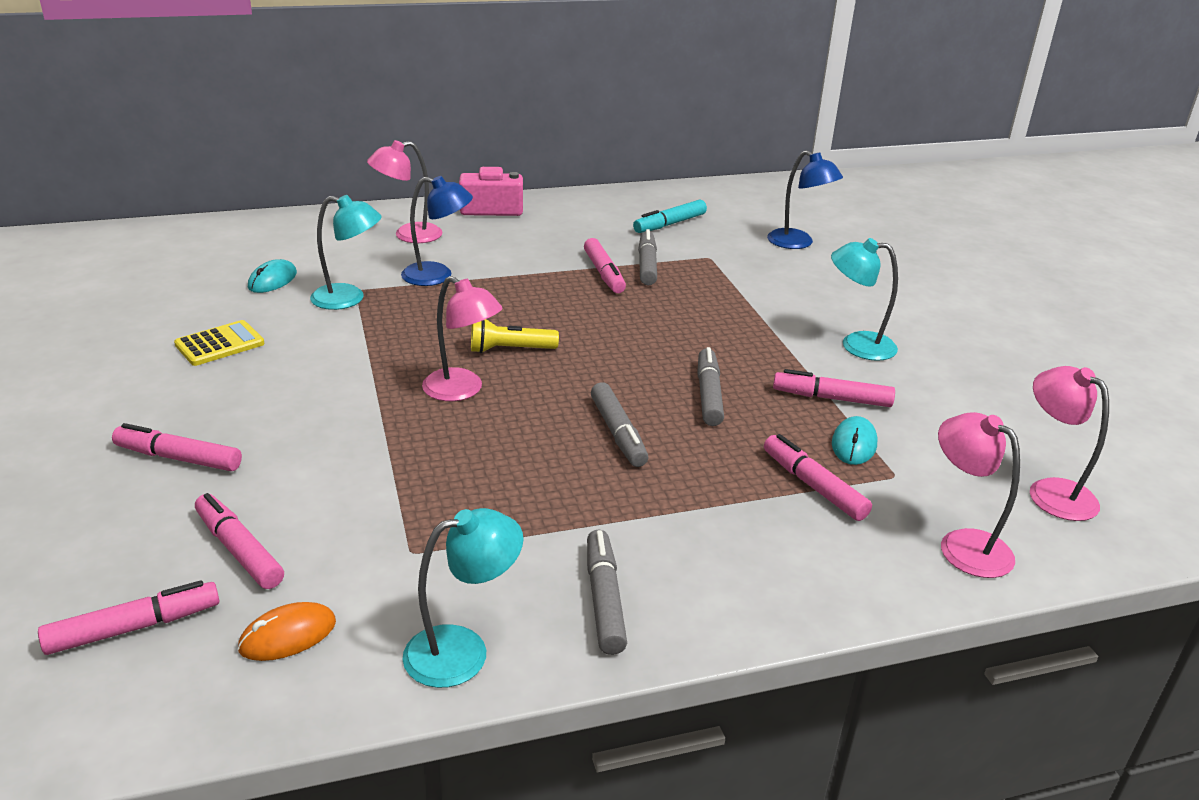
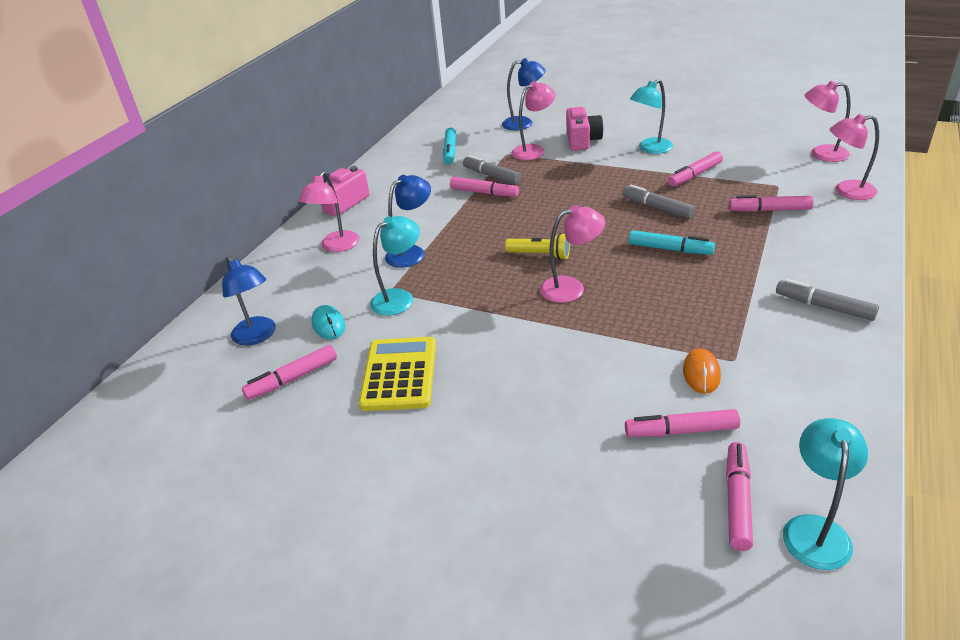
camera: 45 degrees left, 5 degrees up
pink marker [112,423,242,471] -> pink marker moved to [242,345,337,400]
yellow calculator [174,320,265,366] -> yellow calculator [359,337,436,411], size x1.54
orange mouse [237,602,336,661] -> orange mouse moved to [683,348,721,394]
turquoise lamp [402,508,523,688] -> turquoise lamp moved to [783,418,868,570]
yellow flashlight [471,319,559,353] -> yellow flashlight turned 105 degrees counterclockwise [505,233,570,260]
grey marker [591,382,648,467] -> turquoise marker [629,230,715,255]
turquoise mouse [832,416,878,465] -> none
none -> blue lamp [222,256,276,346]
none -> pink lamp [512,81,556,160]
none -> pink camera [566,107,603,151]

